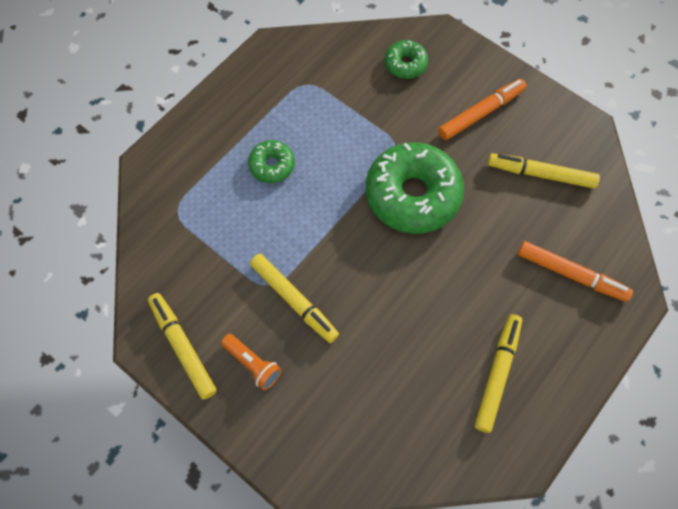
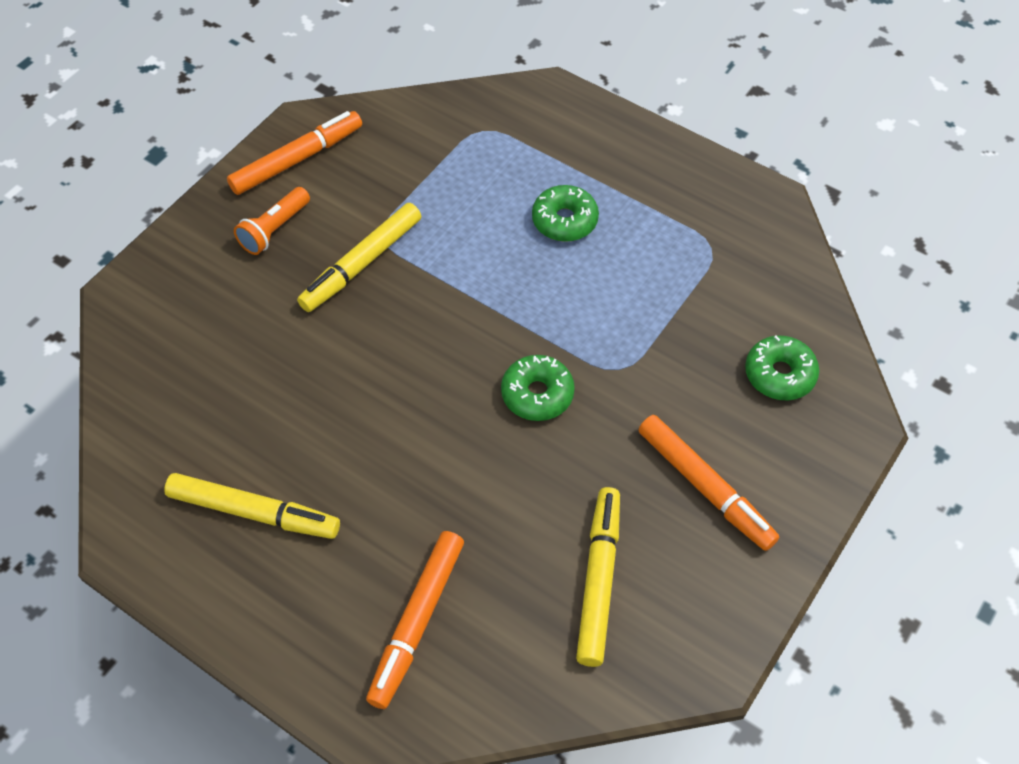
camera: 85 degrees right, 10 degrees down
yellow marker [148,293,217,400] -> orange marker [227,111,362,195]
green donut [366,142,464,234] -> green donut [501,355,575,421], size x0.49

